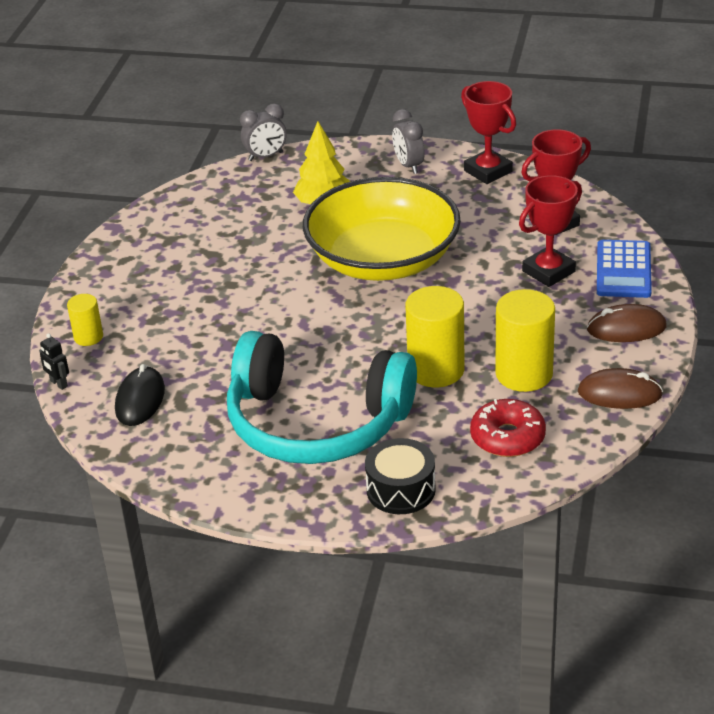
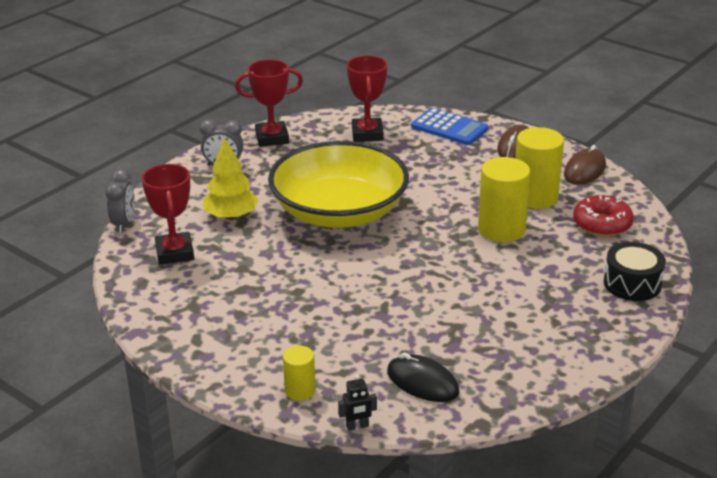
camera: 65 degrees left, 5 degrees down
turquoise headphones [227,331,417,464] -> none
red trophy [519,175,582,287] -> red trophy moved to [142,164,194,265]

